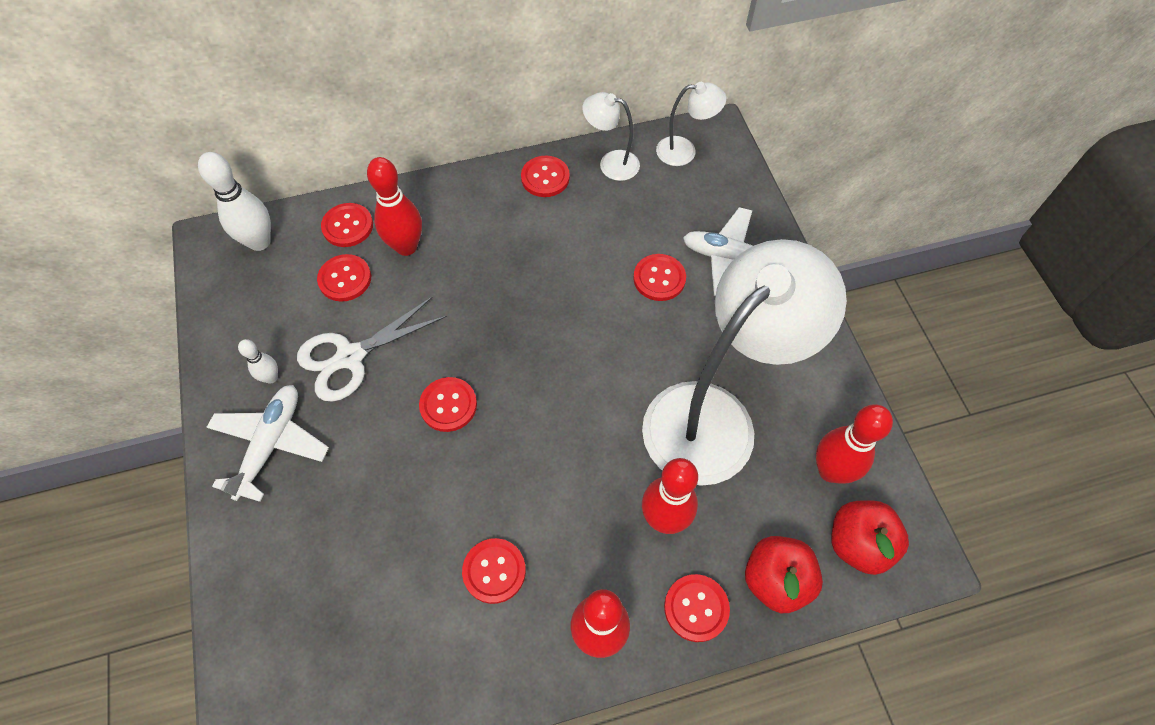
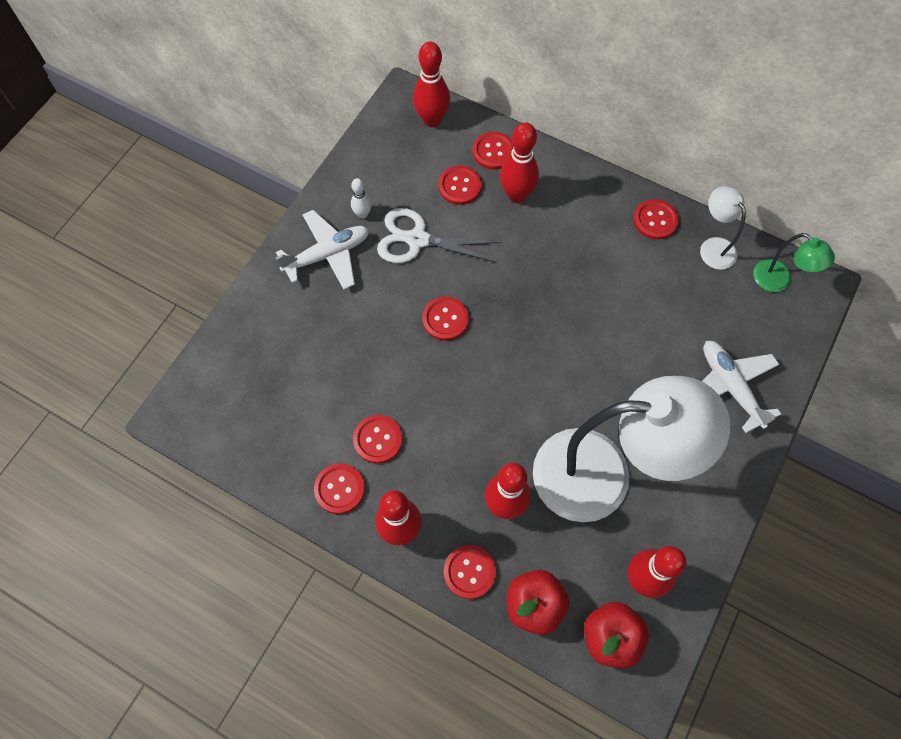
camera: 45 degrees right, 5 degrees up
white bowling pin [198,152,271,251] -> red bowling pin [413,42,450,127]
red button [633,254,686,301] -> red button moved to [314,463,365,514]
white lamp [656,82,726,166] -> green lamp [754,233,835,292]

